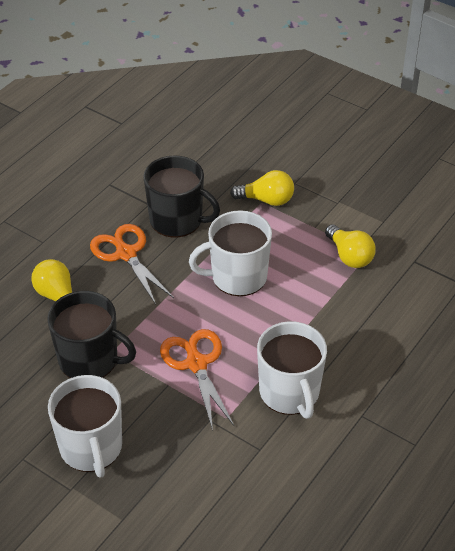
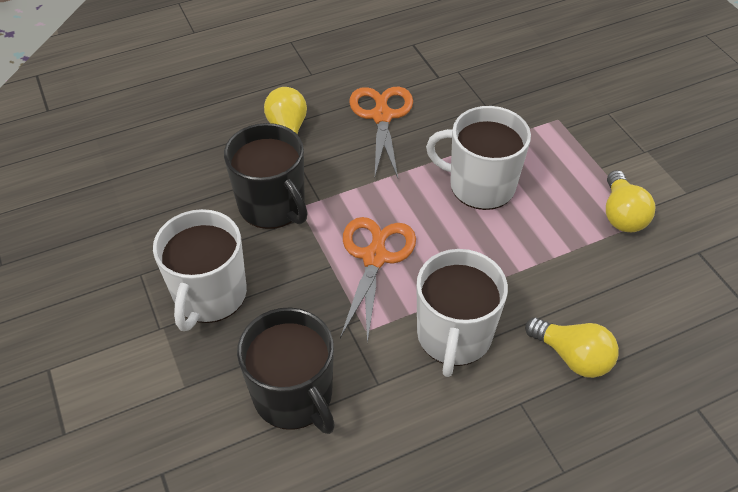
camera: 30 degrees right, 5 degrees up
black mug [143,156,220,237] -> black mug moved to [237,307,335,434]
yellow light bulb [230,170,294,206] -> yellow light bulb moved to [525,317,619,378]

